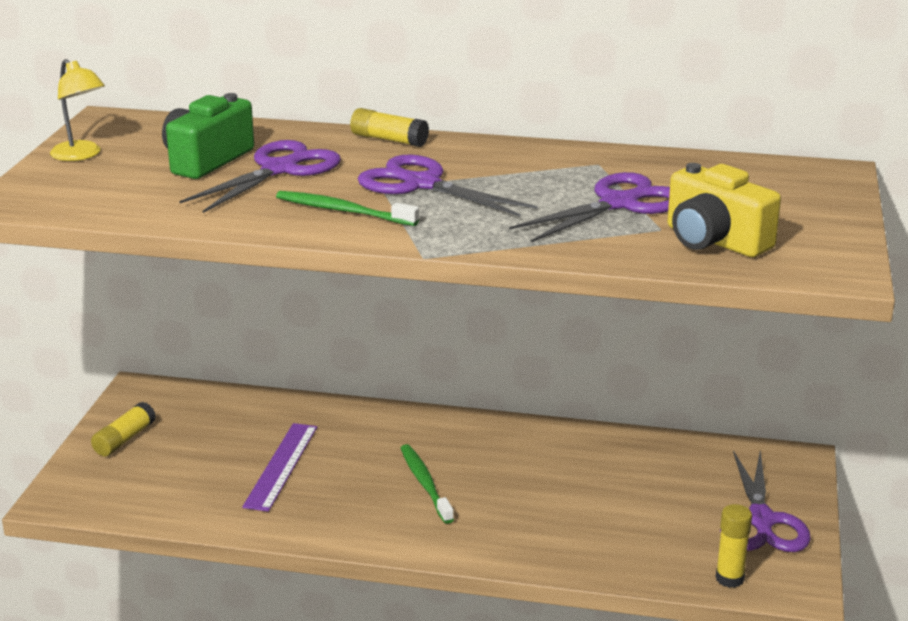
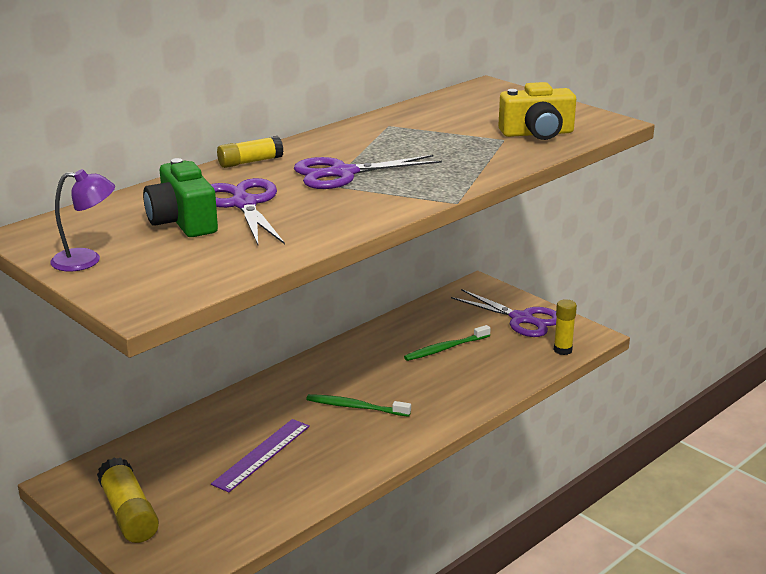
camera: 55 degrees left, 0 degrees up
yellow lamp [50,59,105,161] -> purple lamp [50,169,115,271]
yellow glue stick [91,402,156,456] -> yellow glue stick [97,457,159,543], size x1.51
purple ruler [242,423,317,512] -> purple ruler turned 75 degrees clockwise [211,419,310,492]
green toothbrush [276,191,419,226] -> green toothbrush moved to [404,325,491,361]
purple scissors [509,172,670,242] -> none

